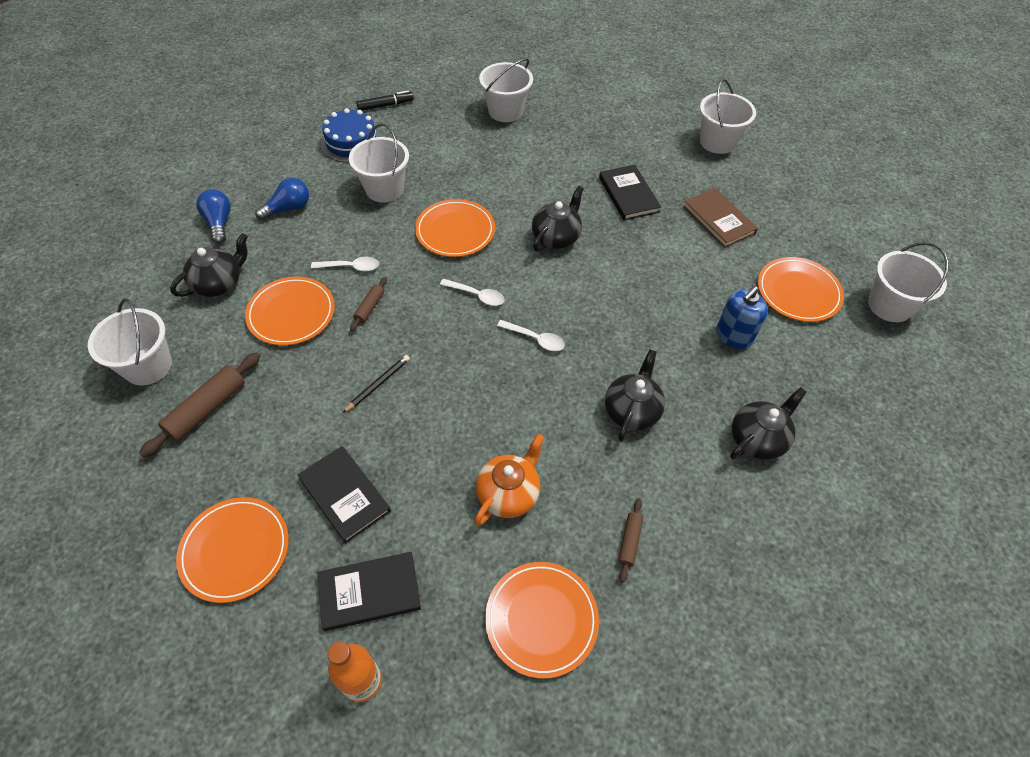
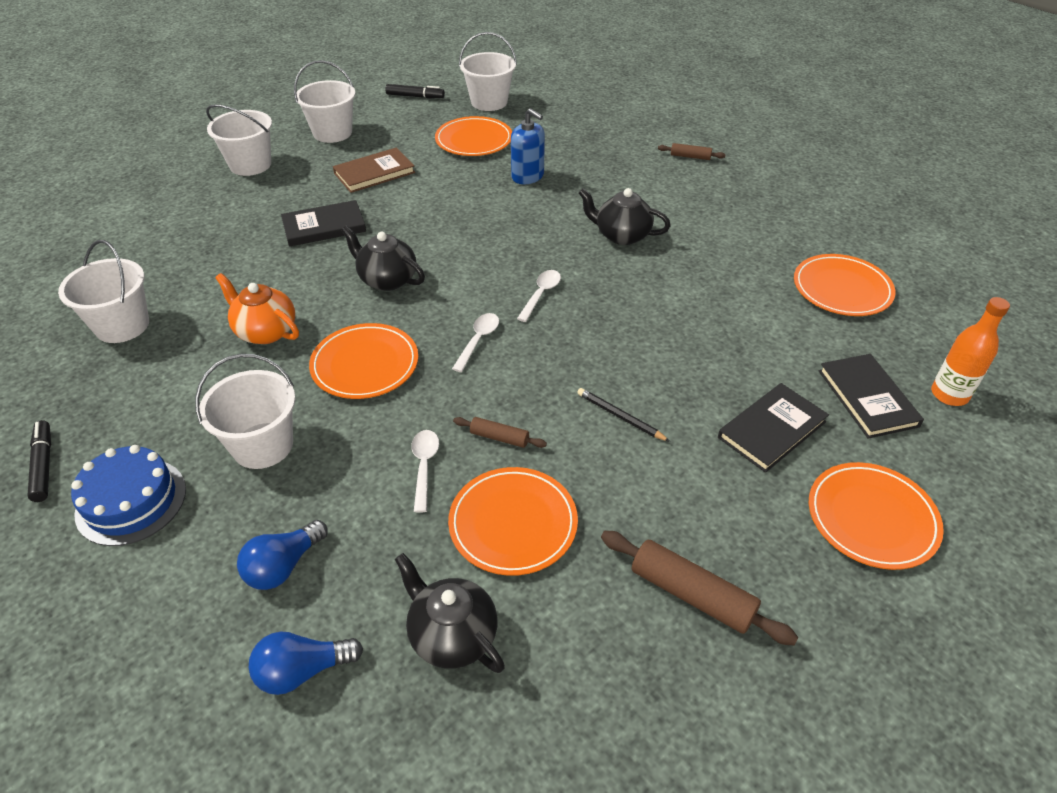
camera: 90 degrees left, 10 degrees down
white bucket [88,298,172,386] -> white bucket moved to [294,60,356,143]
blue light bulb [255,178,309,220] -> blue light bulb turned 105 degrees counterclockwise [237,520,328,590]
orange teapot [474,433,544,526] -> orange teapot moved to [215,273,299,344]
brown rolling pin [618,499,643,583] -> brown rolling pin moved to [658,143,726,160]
black teapot [730,387,806,460] -> none
none -> black marker [385,84,445,98]

